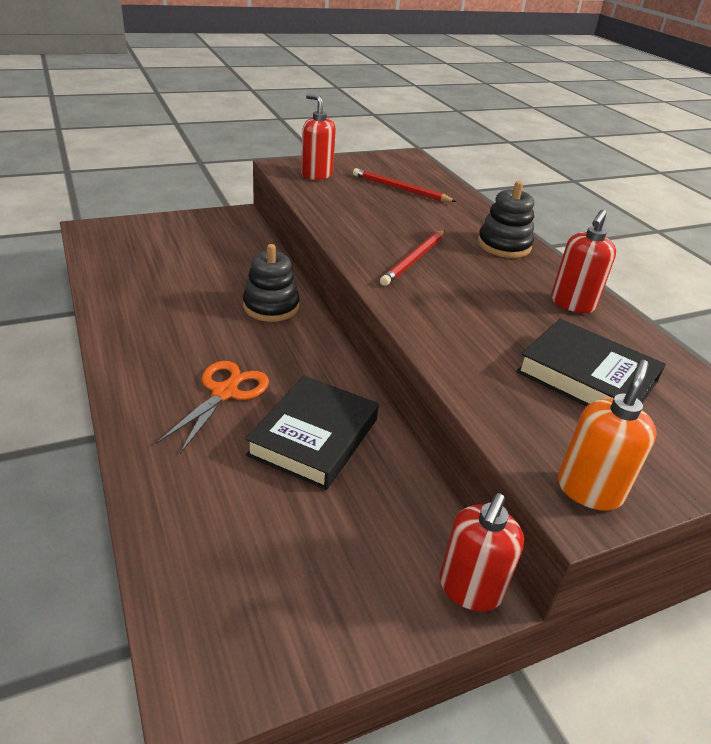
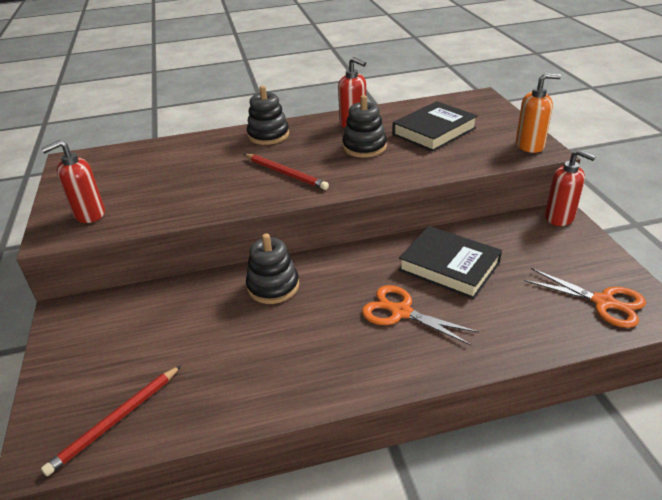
camera: 75 degrees left, 0 degrees up
red pencil [353,168,457,202] -> red pencil moved to [41,365,181,476]
orange soap dispenser [558,360,656,511] -> orange soap dispenser turned 135 degrees clockwise [516,73,561,153]
none -> black stacking toy [342,95,387,158]
none -> orange scissors [524,268,646,328]

